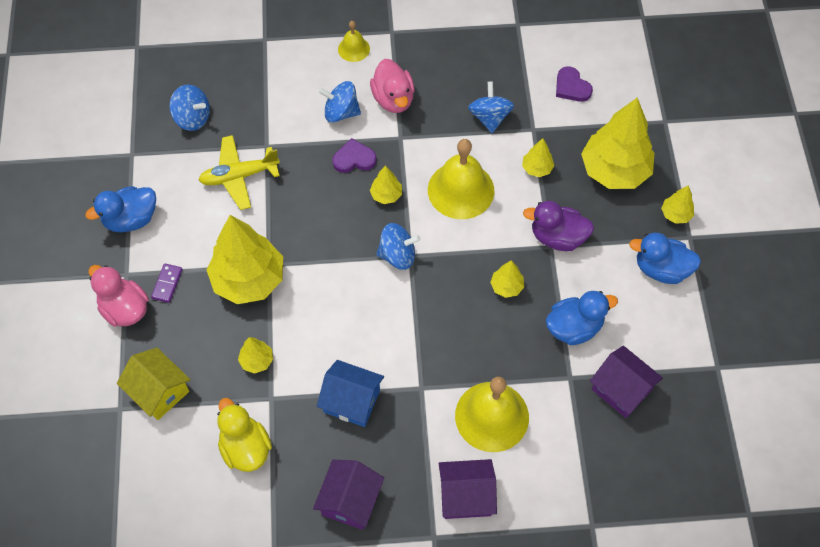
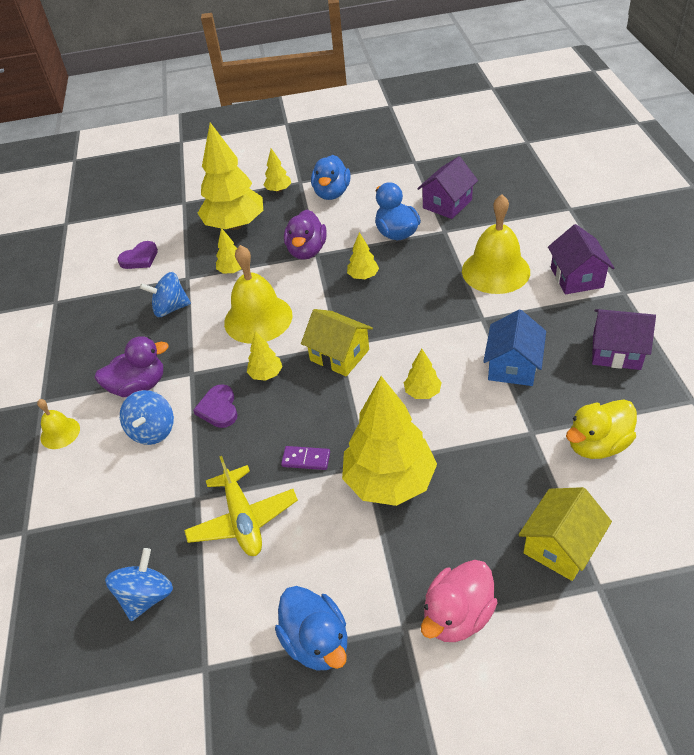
camera: 90 degrees left, 15 degrees down
purple domino [151,264,183,303] -> purple domino moved to [281,446,330,470]
yellow tree [238,337,273,374] -> yellow tree moved to [404,349,442,399]
pink duck [370,59,415,113] -> purple duck [95,336,169,397]
blue spinning top [376,223,420,270] -> yellow house [301,309,373,376]

